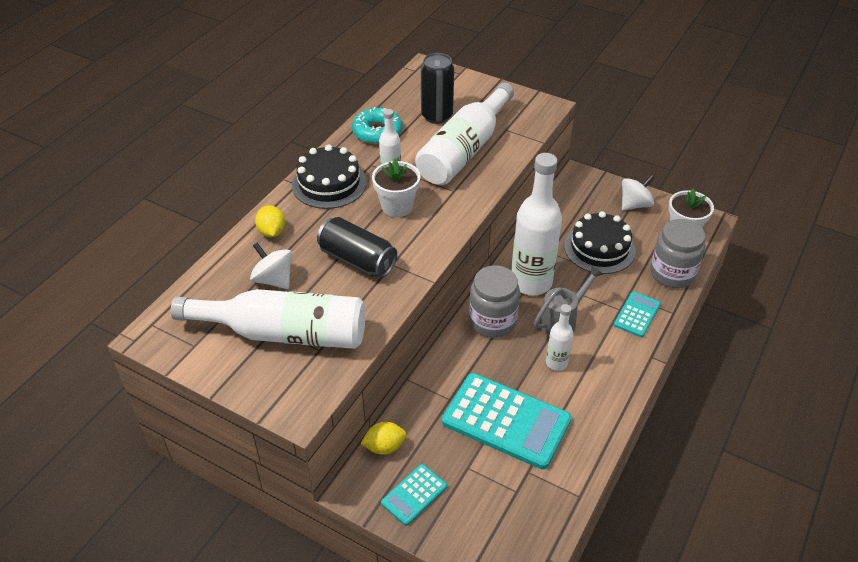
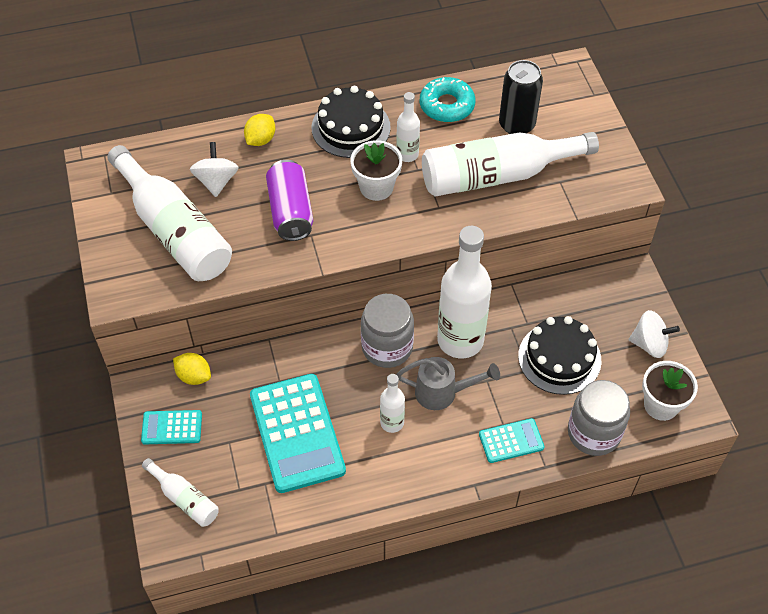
camera: 45 degrees right, 10 degrees up
black can [317,217,397,278] -> purple can [266,160,313,241]
none -> white bottle [142,458,219,527]

